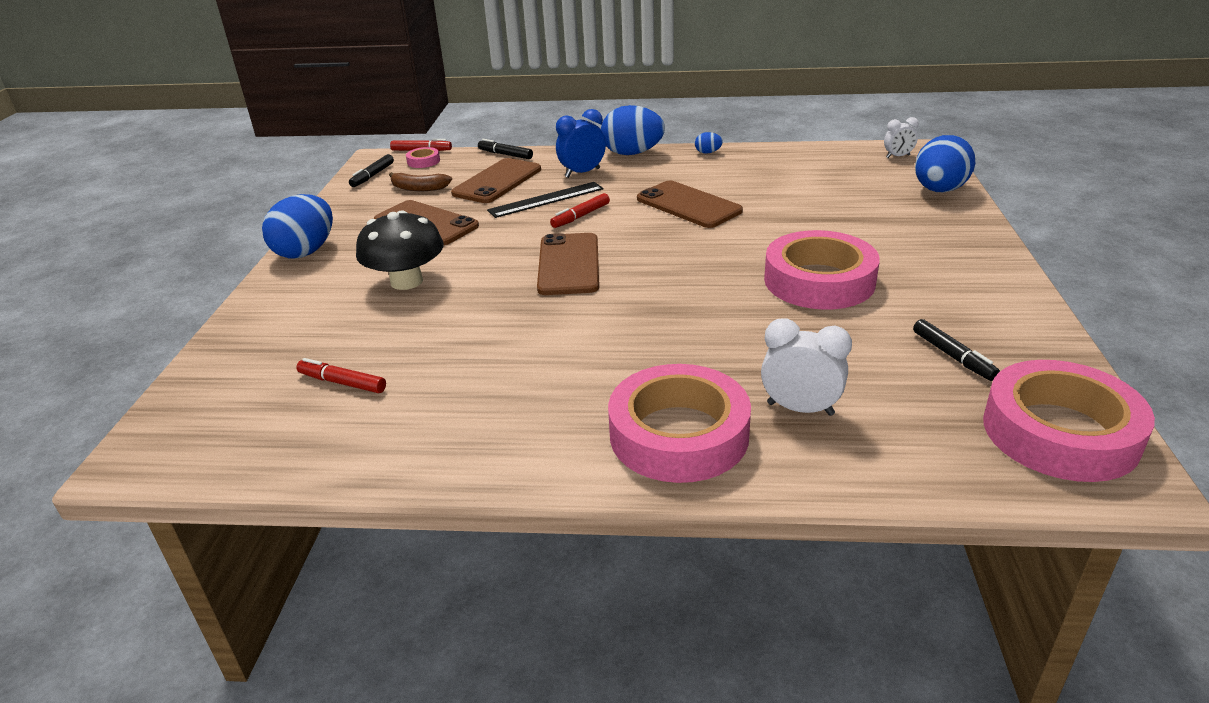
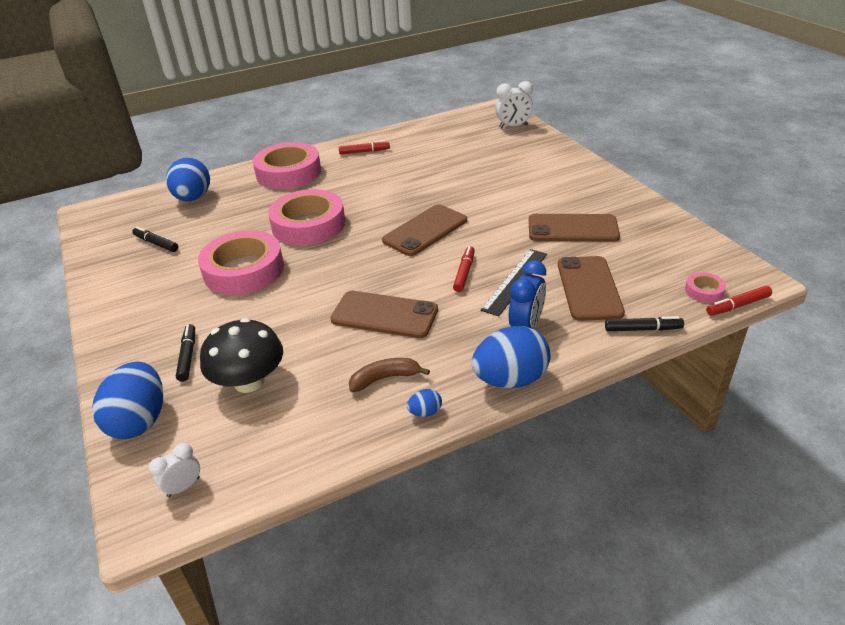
camera: 150 degrees right, 5 degrees up
blue egg [262,194,333,259] -> blue egg moved to [166,157,210,202]
red marker [296,358,386,393] -> red marker moved to [339,140,390,155]
black marker [349,154,394,187] -> black marker moved to [176,324,195,382]
black mushroom [356,210,444,290] -> black mushroom moved to [200,318,283,393]
brown banana [389,172,452,191] -> brown banana moved to [349,358,430,392]
brown phone [537,233,599,295] -> brown phone turned 75 degrees clockwise [382,204,467,256]
white clock [761,318,852,416] -> white clock moved to [495,81,533,128]
pink tape [983,360,1155,482] -> pink tape moved to [268,189,345,246]

